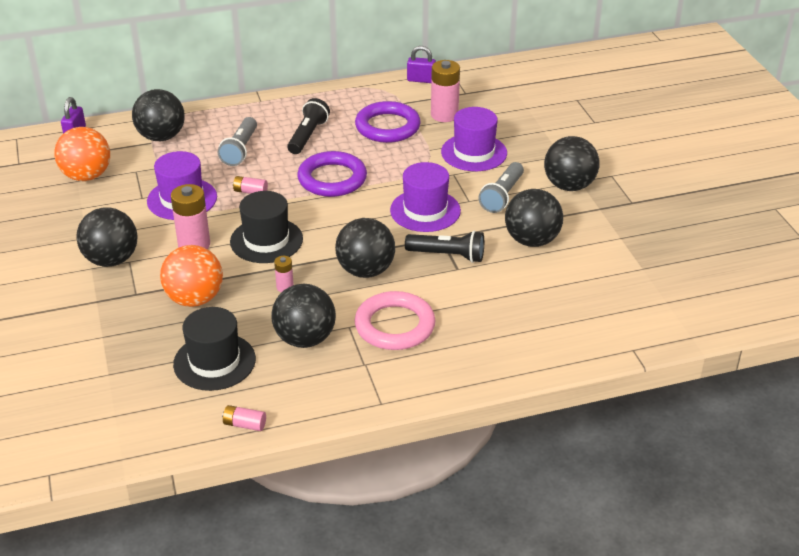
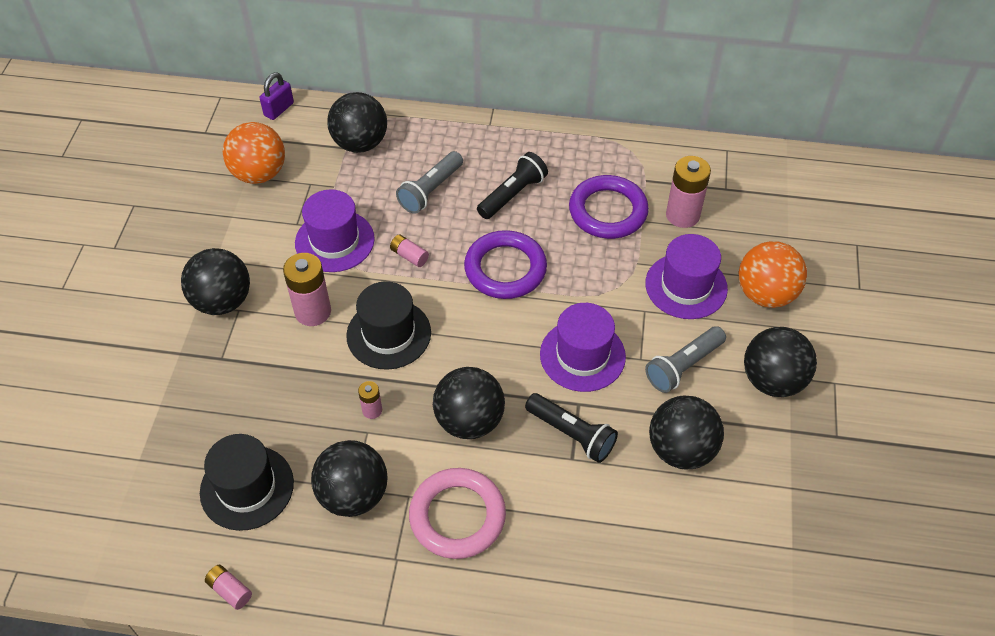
camera: 25 degrees right, 15 degrees up
orange ball [160,245,223,307] -> orange ball moved to [739,241,807,308]
purple padlock [407,46,436,83] -> none

